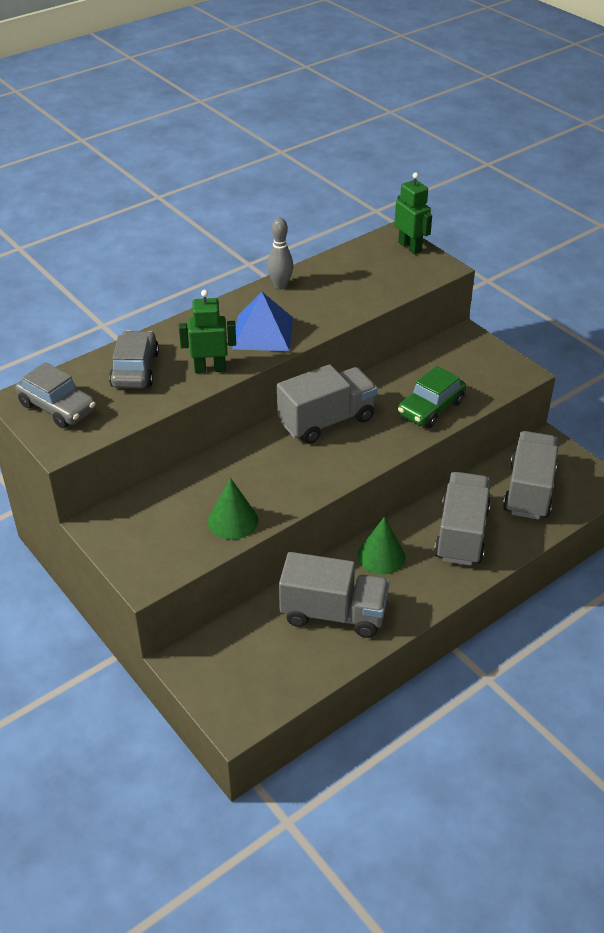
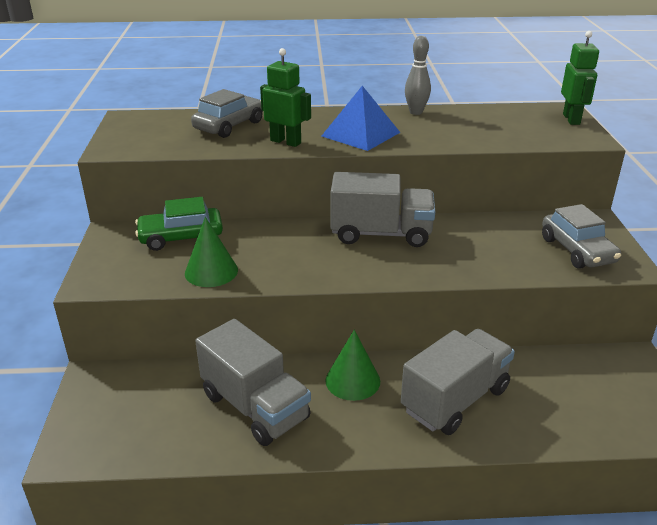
camera: 35 degrees right, 10 degrees down
grey car [15,362,96,428] -> grey car moved to [542,204,621,269]
green car [398,366,466,428] -> green car moved to [135,197,223,251]
grey truck [503,431,558,520] -> none

